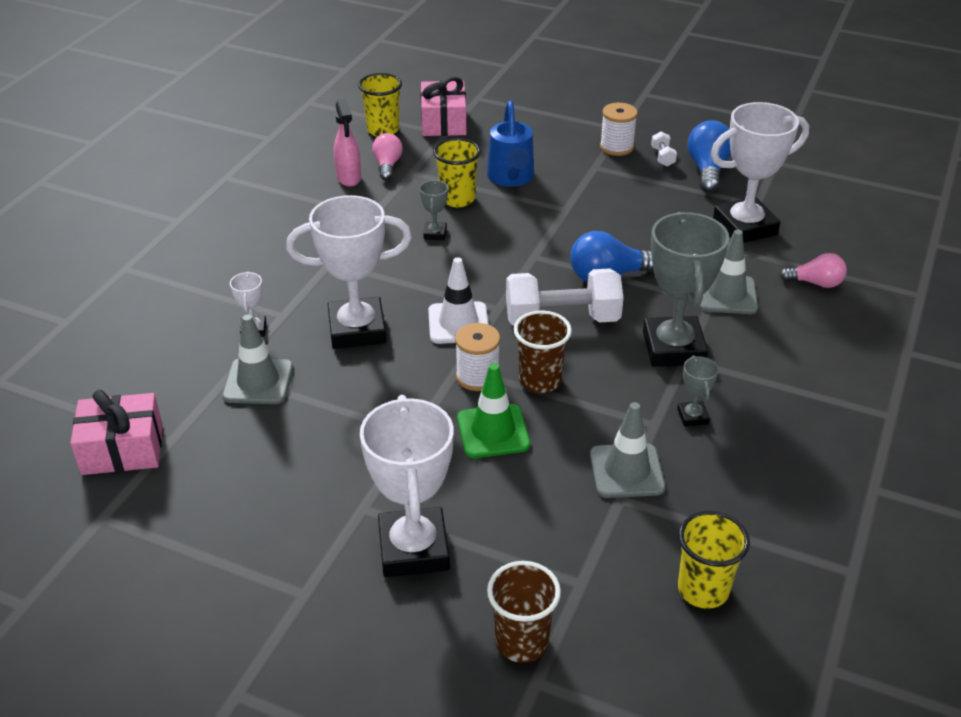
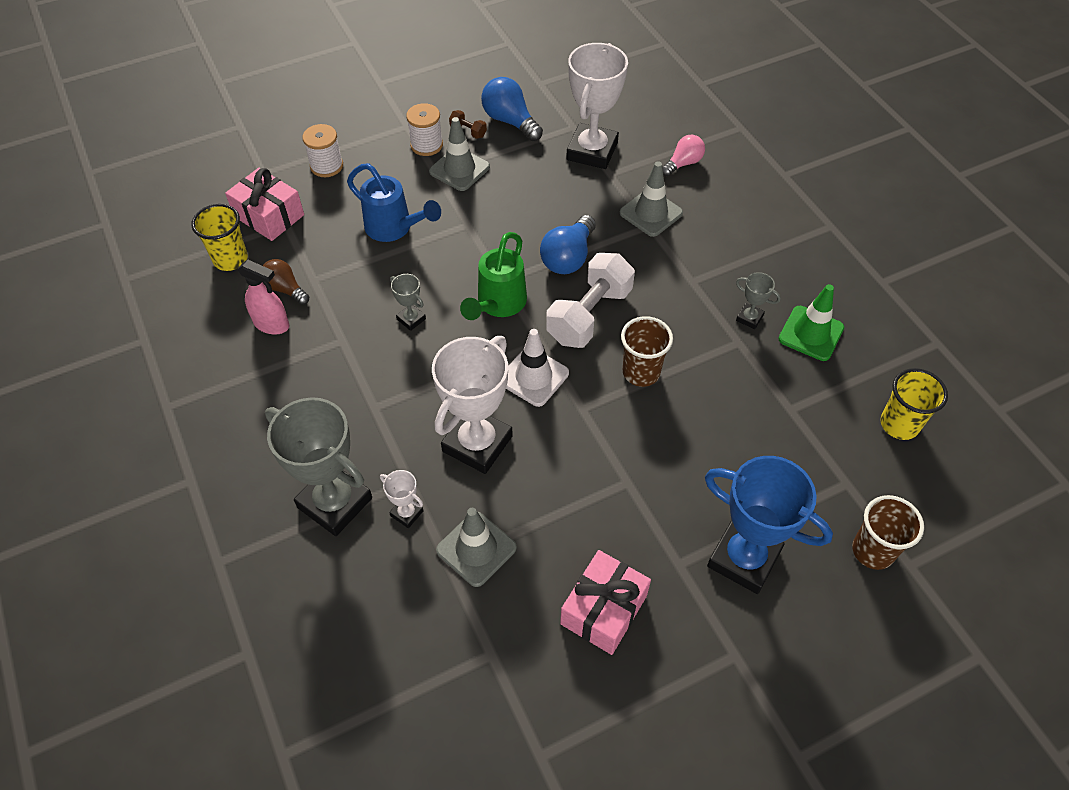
camera: 50 degrees left, 15 degrees up
pink gift [70,389,163,475] -> pink gift moved to [560,550,651,655]
white trophy [360,395,454,577] -> blue trophy [705,456,833,594]
pink light bulb [372,133,402,180] -> brown light bulb [263,259,309,305]
yellow cup [433,138,481,207] -> none
white spool [455,323,500,391] -> white spool moved to [302,124,343,177]
green traffic cone [457,363,530,458] -> green traffic cone moved to [778,284,844,361]
grey traffic cone [590,402,665,498] -> grey traffic cone moved to [429,117,490,191]
grey trophy [643,212,729,367] -> grey trophy moved to [265,397,372,536]
white dumbbell [651,131,677,167] -> brown dumbbell [449,110,487,139]
none -> green watering can [460,232,527,320]

